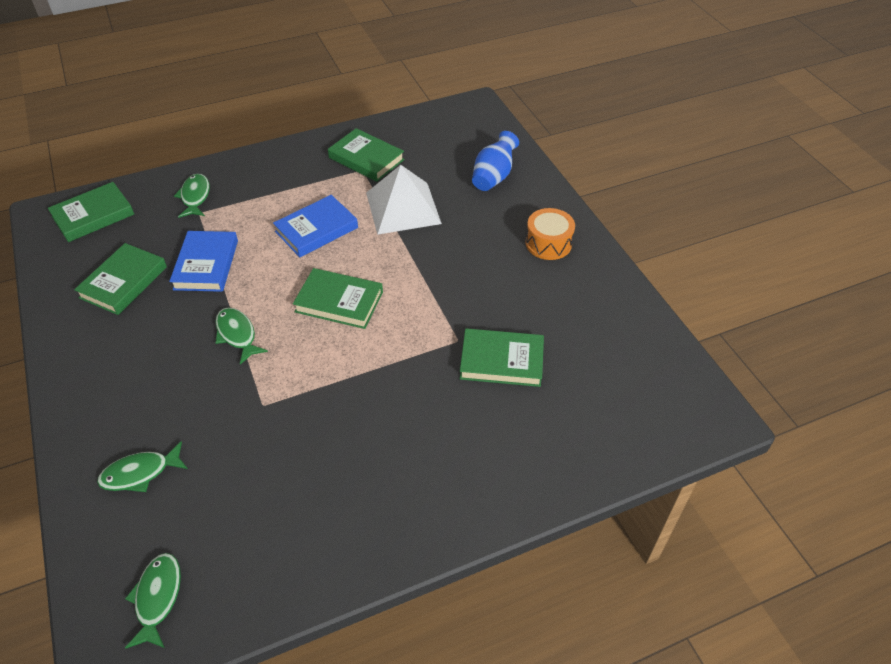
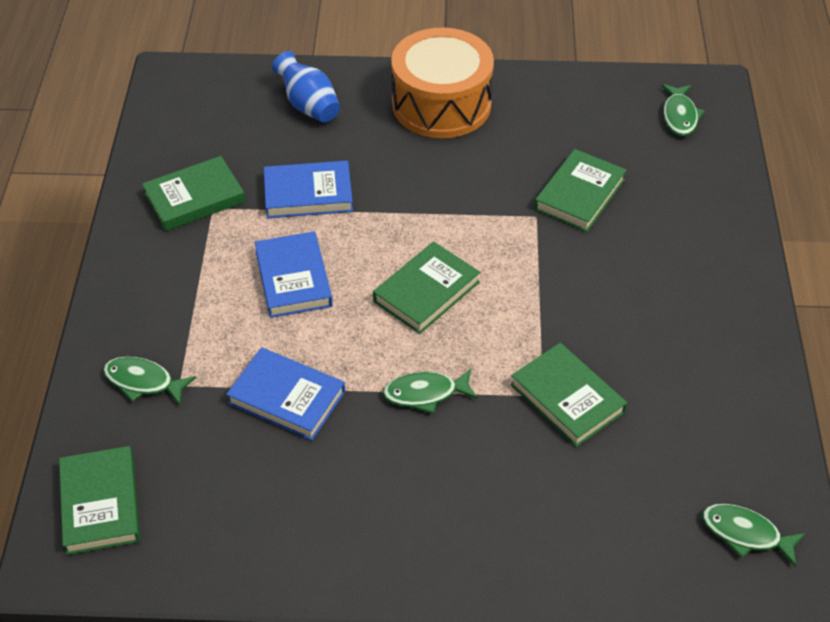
camera: 65 degrees left, 0 degrees up
green book [74,243,167,315] -> green book moved to [510,343,627,447]
green fish [97,441,188,492] -> green fish moved to [661,84,705,136]
white pyramid [366,165,442,235] -> blue book [264,161,353,218]
orange drum [526,208,575,260] -> orange drum [391,28,494,138], size x1.88

